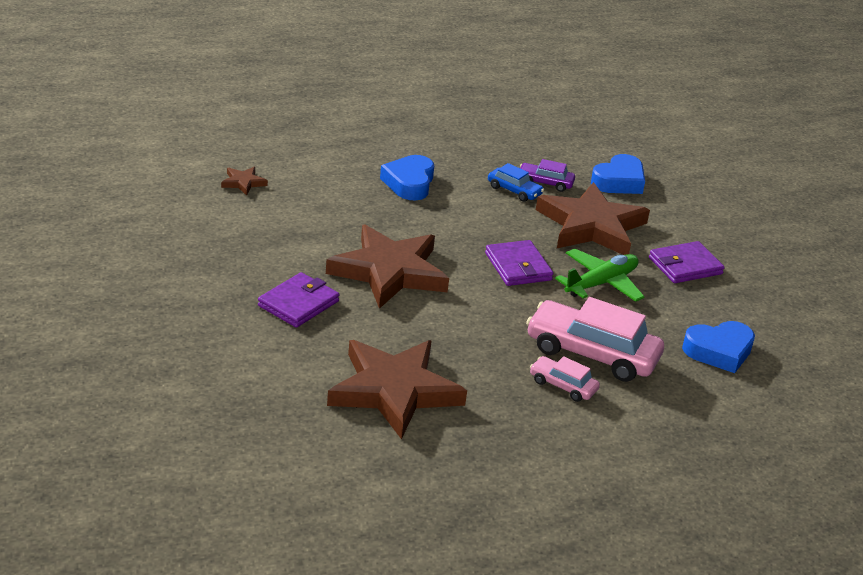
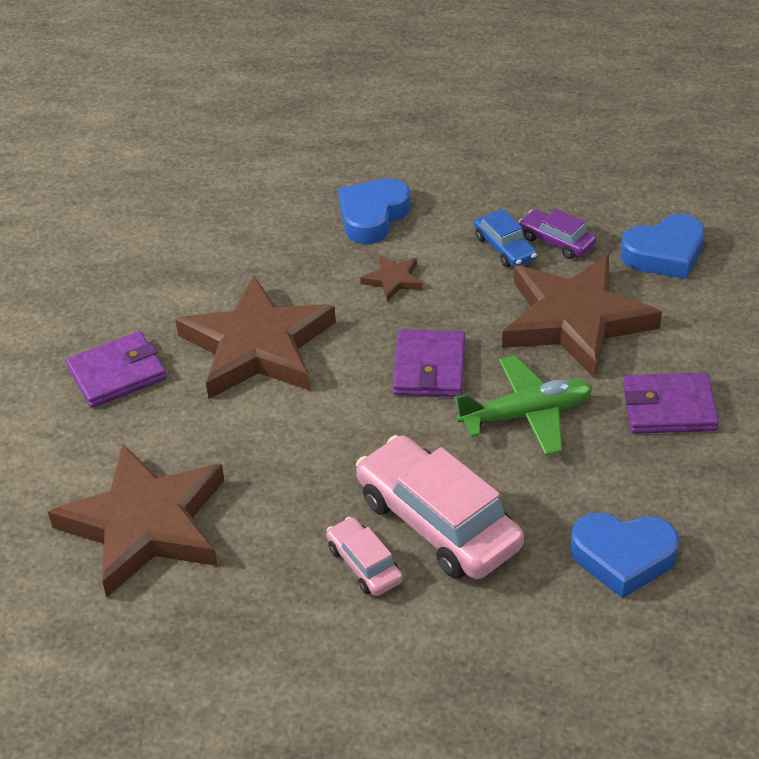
camera: 30 degrees right, 10 degrees up
brown star [221,167,268,196] -> brown star moved to [360,255,422,302]

